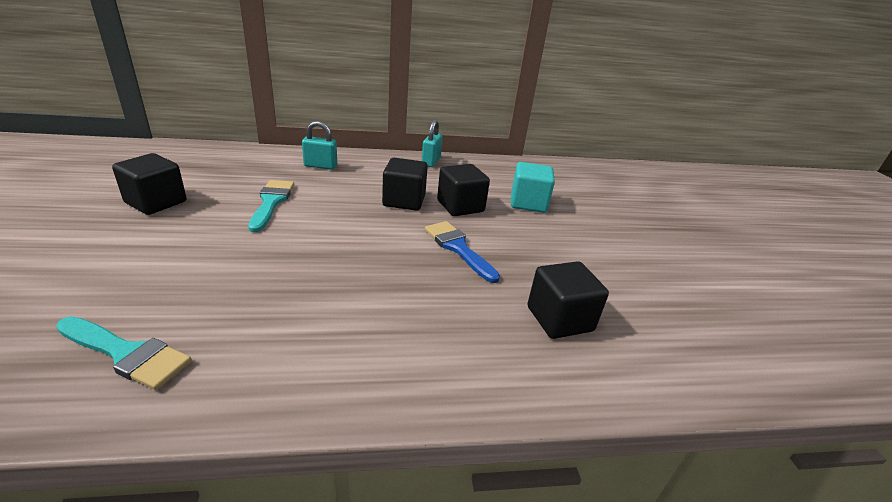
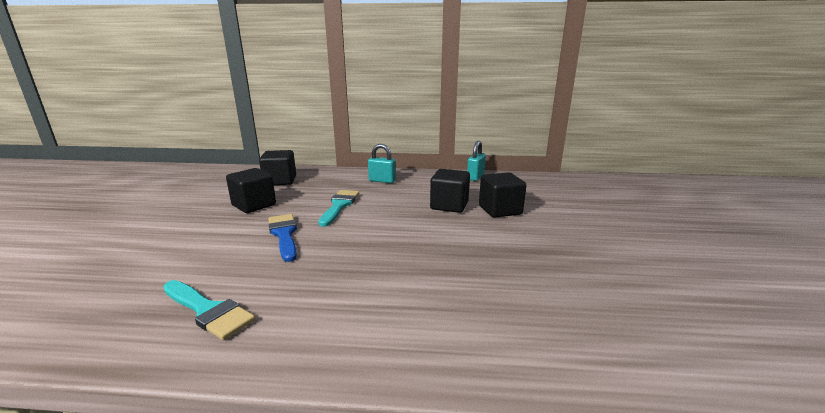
camera: 15 degrees right, 10 degrees down
blue brush [425,221,500,283] -> blue brush moved to [268,214,297,262]
turquoise cube [511,162,555,213] -> none
black cube [528,261,609,339] -> black cube moved to [259,150,296,185]

